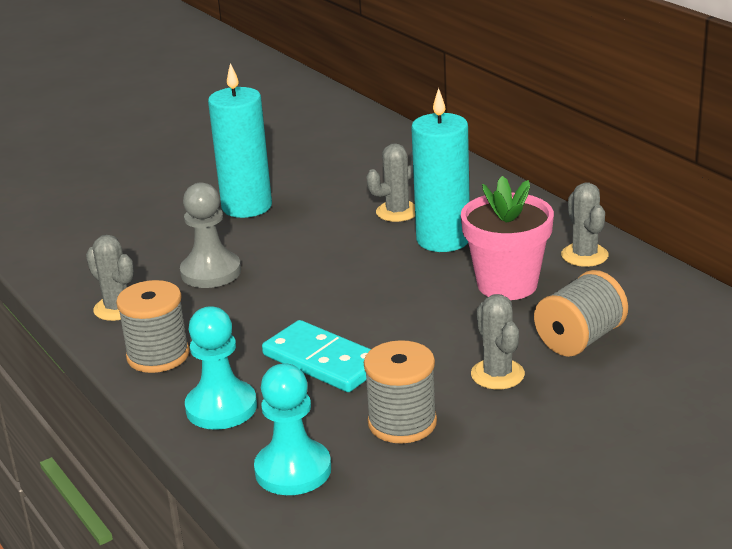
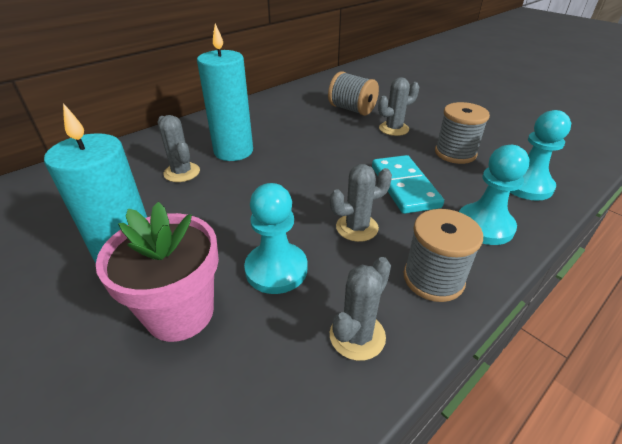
camera: 100 degrees left, 10 degrees up
grey pawn [180,182,241,288] -> turquoise pawn [244,183,307,294]
turquoise domino [262,320,371,392] -> turquoise domino turned 45 degrees counterclockwise [372,155,444,214]
pink flower pot [461,176,554,300] -> pink flower pot moved to [96,202,219,342]
grey cactus [561,183,609,267] -> grey cactus moved to [330,164,392,242]

